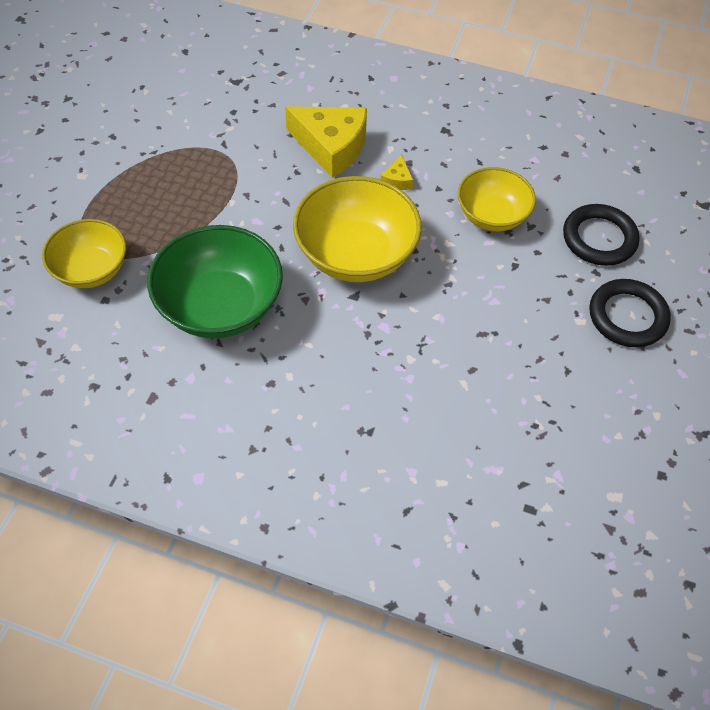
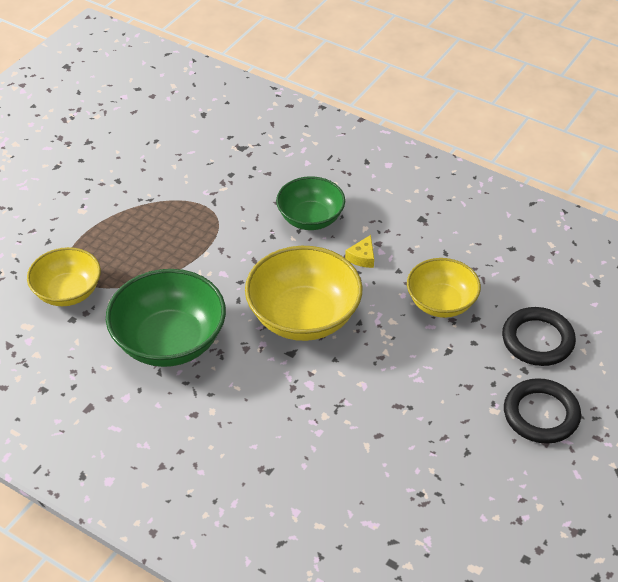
camera: 15 degrees right, 10 degrees down
yellow cheese [285,106,367,178] -> green bowl [276,176,345,230]

